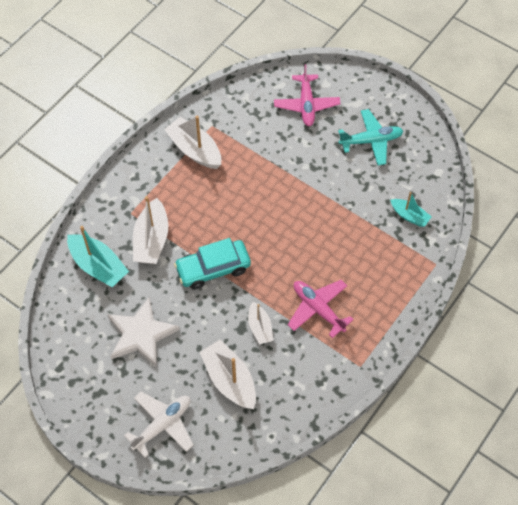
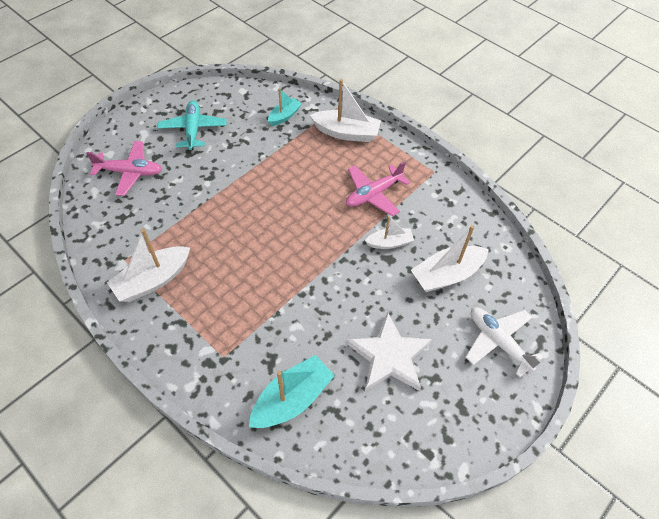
camera: 85 degrees left, 5 degrees down
white boat [133,196,168,264] -> white boat moved to [310,79,381,142]
turquoise car [174,238,251,290] -> none

